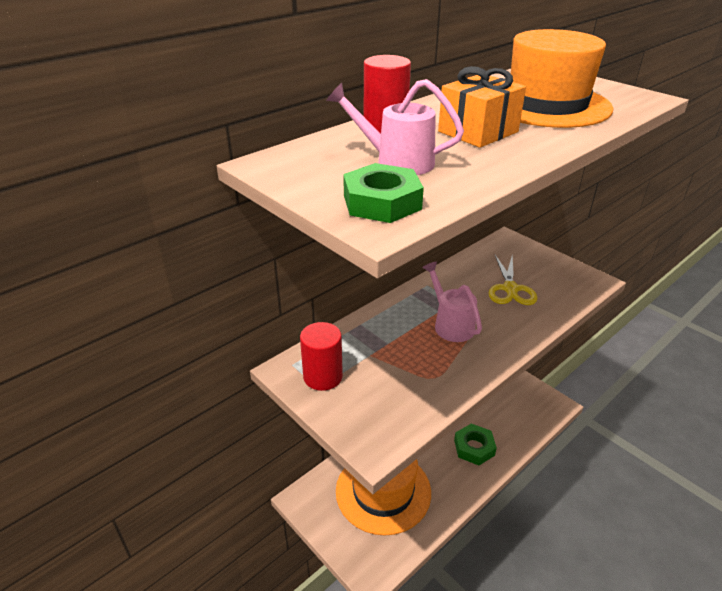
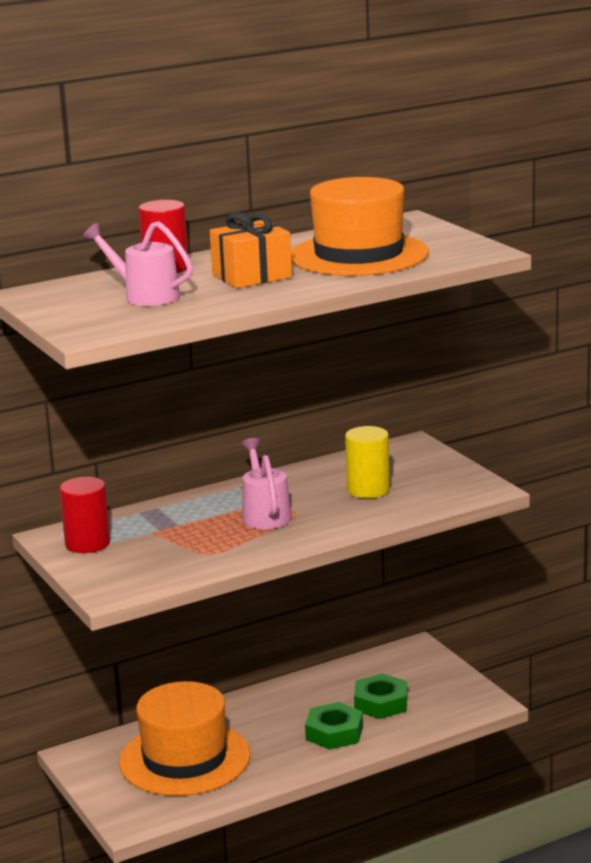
camera: 15 degrees right, 15 degrees down
green nut [343,163,424,223] -> green nut moved to [354,673,407,719]
yellow scissors [489,255,538,305] -> yellow cylinder [345,426,390,498]

